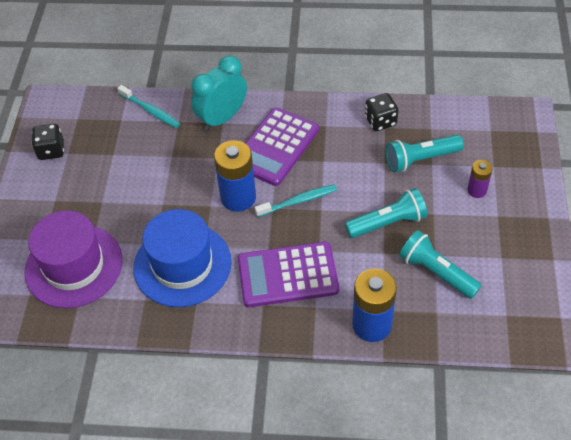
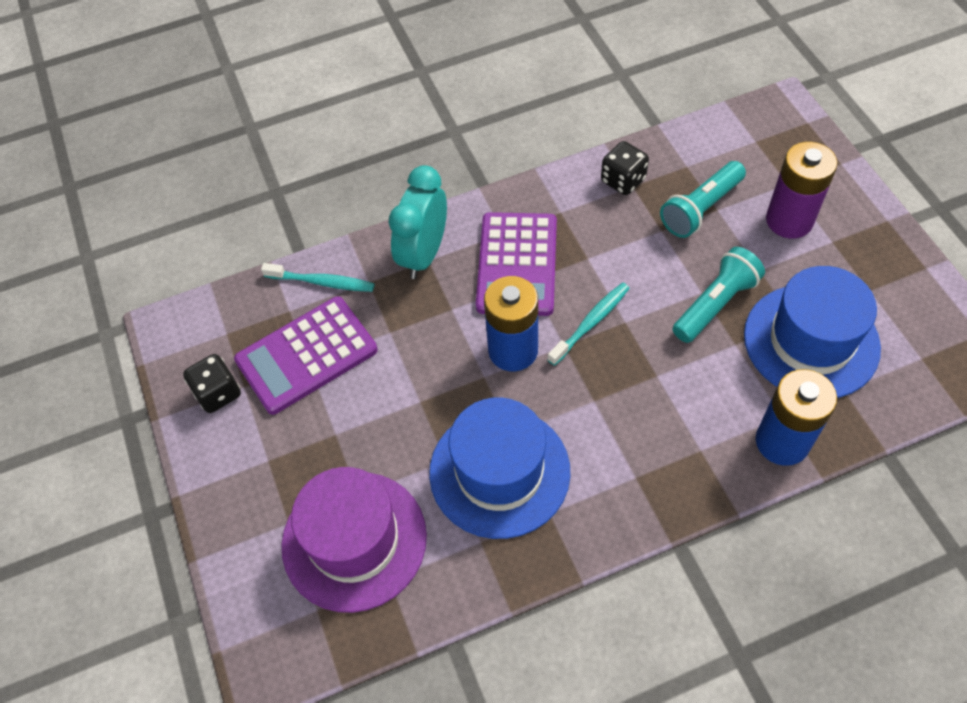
camera: 25 degrees left, 5 degrees up
purple calculator [238,242,339,307] -> purple calculator moved to [234,296,378,415]
turquoise flashlight [399,230,482,299] -> blue hat [744,266,881,398]
purple battery [467,160,493,198] -> purple battery [766,142,837,239], size x1.84

